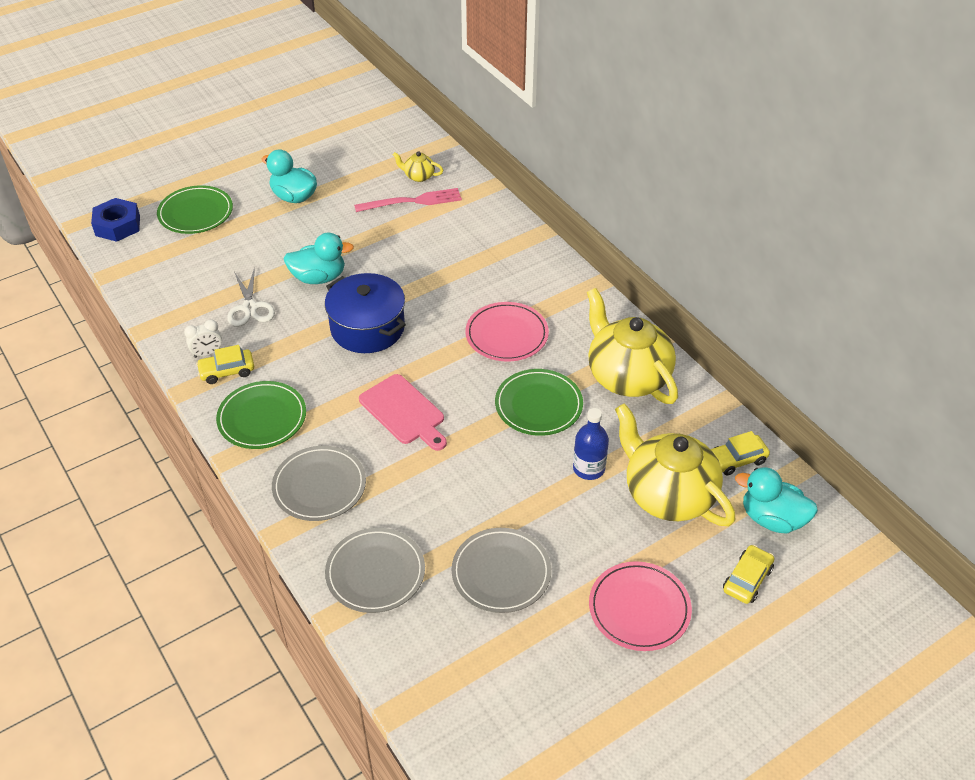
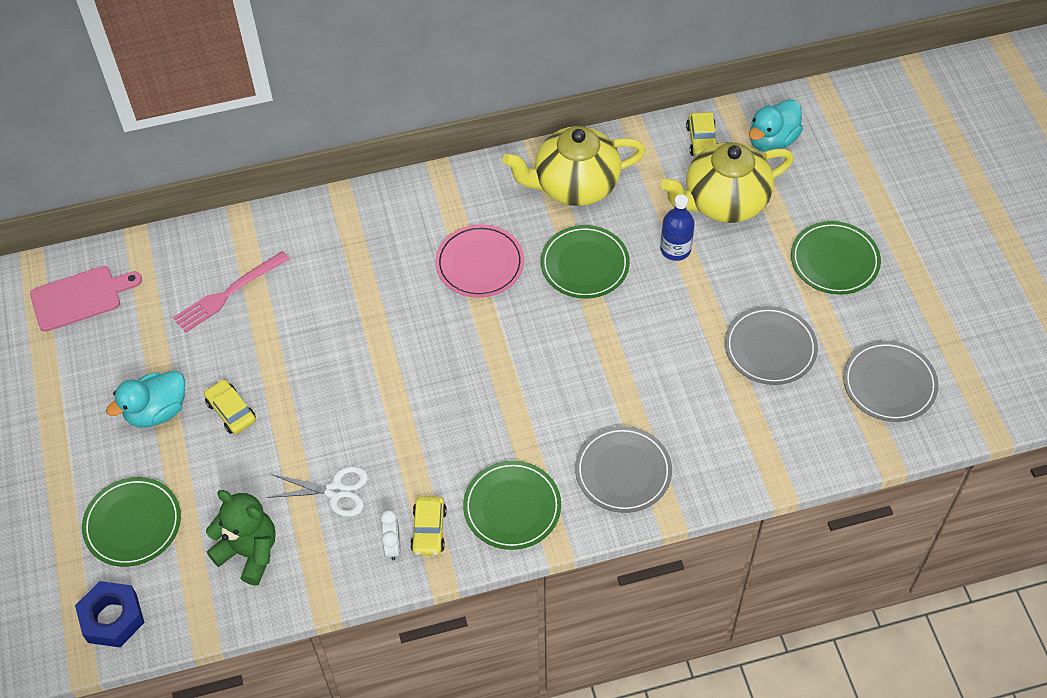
camera: 70 degrees left, 10 degrees up
turquoise duck [284,233,354,284] -> none
blue pot [325,273,406,353] -> none
grey plate [325,528,425,613] -> grey plate moved to [843,341,938,422]
pink fork [354,188,462,212] -> pink fork turned 135 degrees counterclockwise [173,251,290,333]
pink cutting board [359,374,447,451] -> pink cutting board moved to [30,266,142,332]
yellow teapot [393,152,443,182] -> none
pink plate [589,561,692,651] -> green plate [791,221,881,295]
yellow car [723,545,774,604] -> yellow car moved to [204,379,256,434]
none -> green teddy bear [206,490,276,586]

